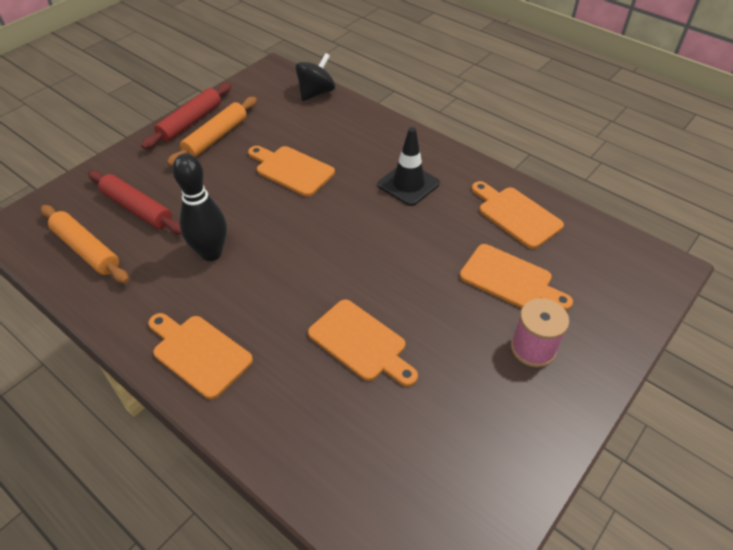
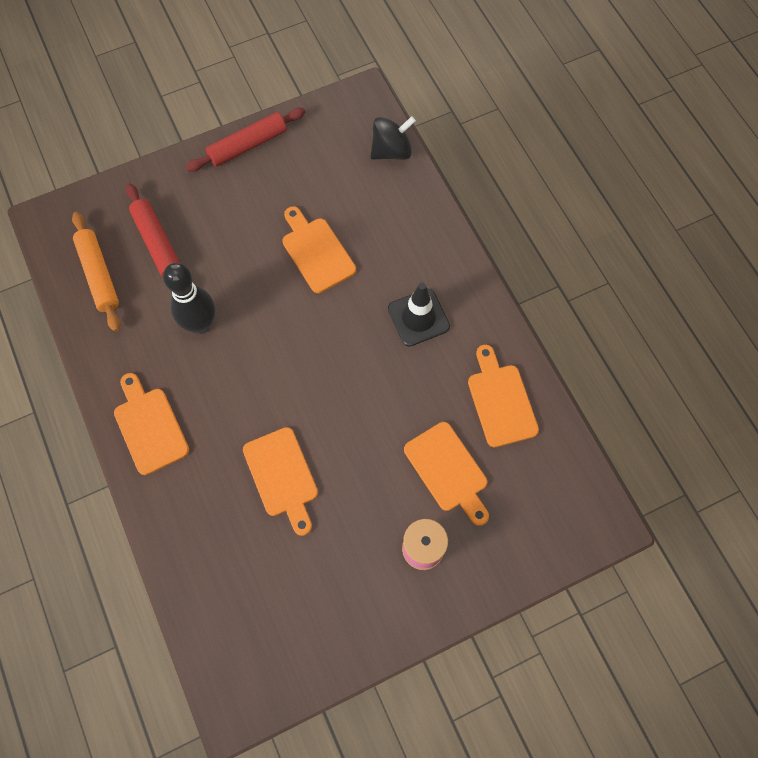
camera: 25 degrees right, 20 degrees up
orange rolling pin [167,97,257,166] -> none

